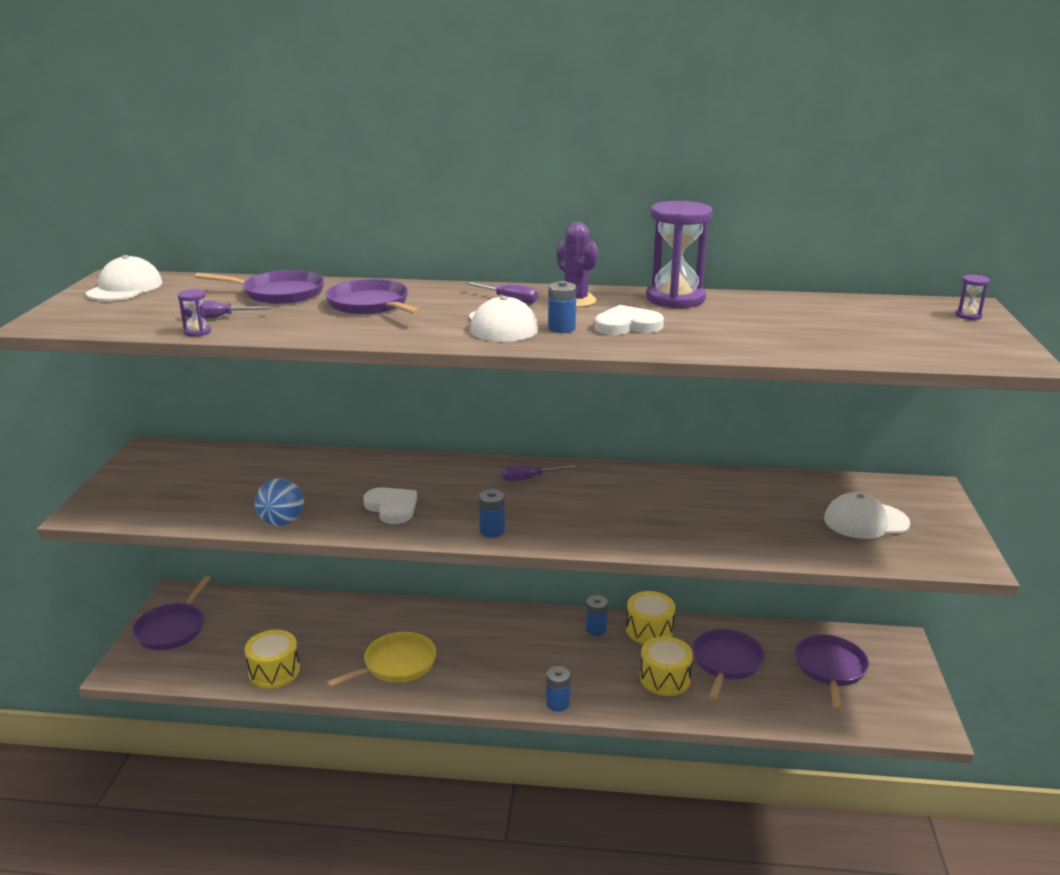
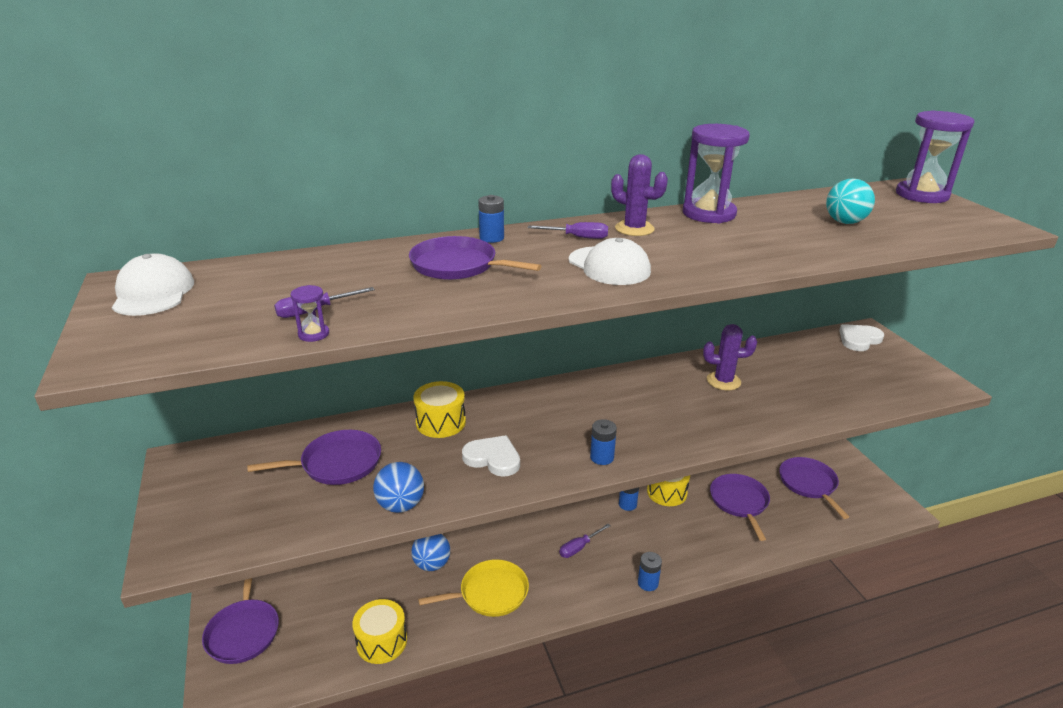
camera: 25 degrees left, 5 degrees up
purple pan [195,270,325,304] -> purple pan moved to [247,430,381,485]
yellow pan [326,632,436,688] -> yellow pan turned 45 degrees clockwise [418,559,529,617]
purple screwdriver [501,465,576,481] -> purple screwdriver moved to [559,524,610,558]
blue battery [548,281,576,333] -> blue battery moved to [478,195,504,243]
white heart [595,305,664,335] -> white heart moved to [839,324,884,351]
yellow drum [640,636,693,696] -> yellow drum moved to [413,381,466,438]
white cap [824,492,910,539] -> none
purple hourglass [955,275,990,320] -> purple hourglass [896,110,975,203], size x2.46
none -> blue ball [411,534,450,571]
none -> purple cactus [703,324,757,390]
none -> turquoise ball [826,179,875,224]

